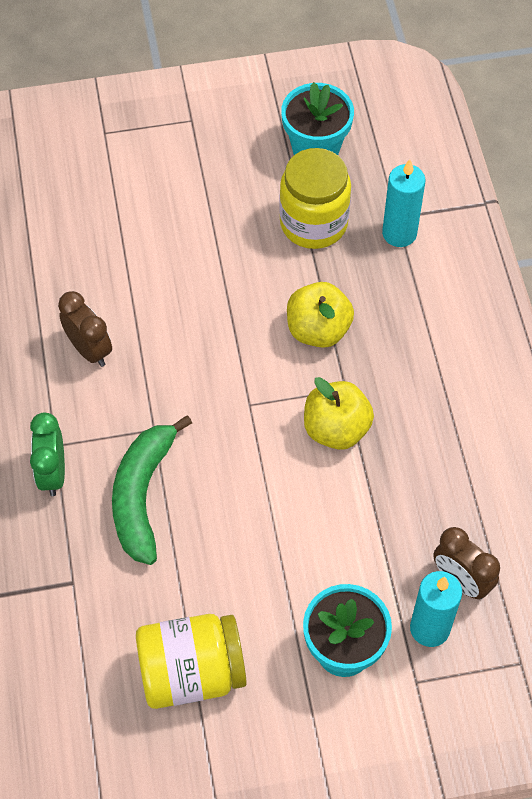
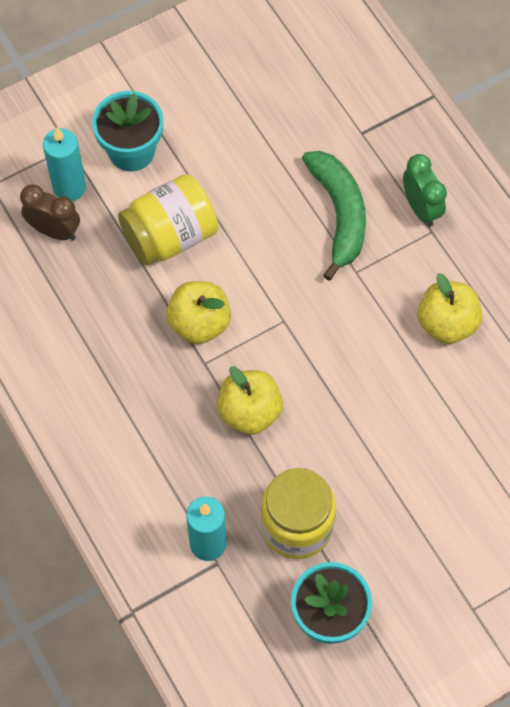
camera: 160 degrees right, 5 degrees up
brown clock [58,291,112,367] -> yellow apple [417,273,482,344]
yellow jar [136,614,247,709] -> yellow jar moved to [118,174,218,265]

